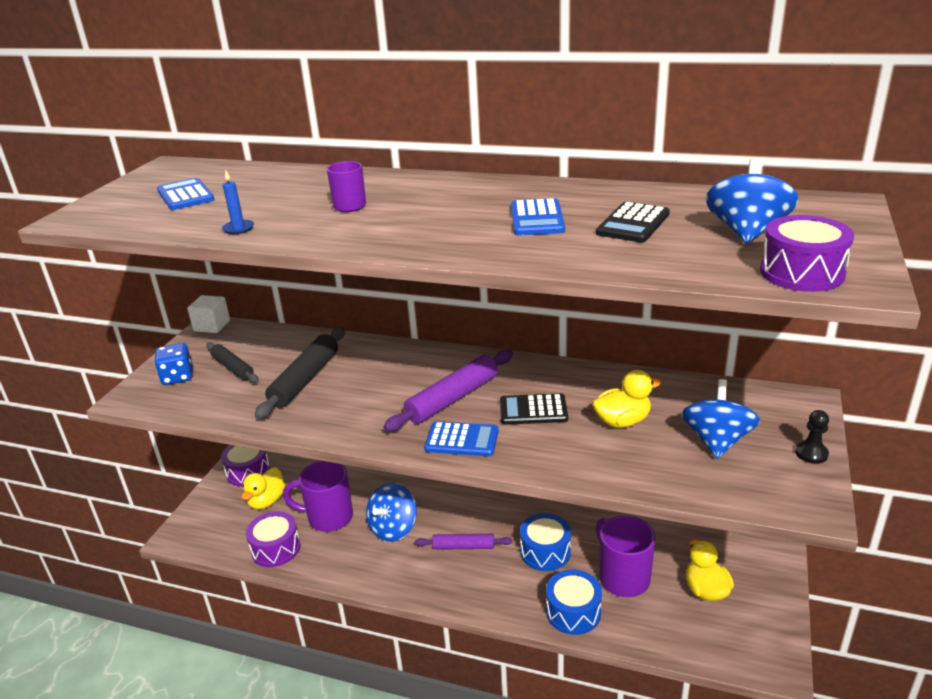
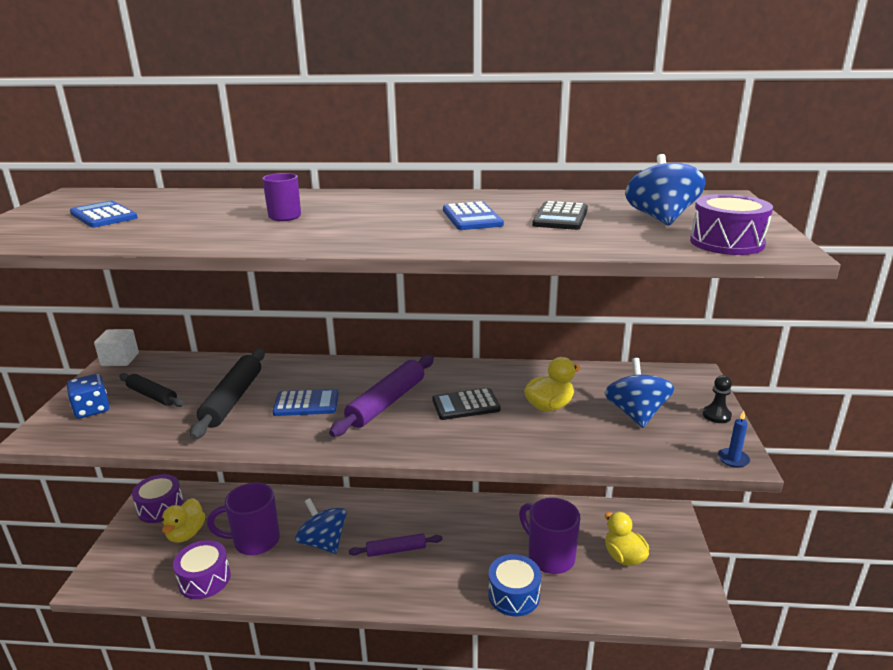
camera: 15 degrees left, 5 degrees down
blue candle [222,171,254,234] -> blue candle moved to [718,411,750,468]
blue spinning top [366,483,417,542] -> blue spinning top turned 120 degrees clockwise [295,498,347,554]
blue calculator [424,421,499,456] -> blue calculator moved to [273,389,339,416]
blue drum [520,513,571,571] -> none

